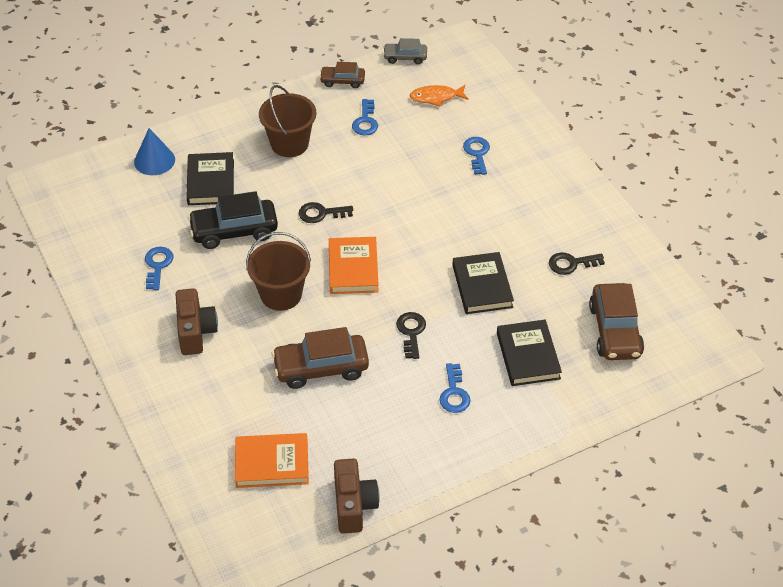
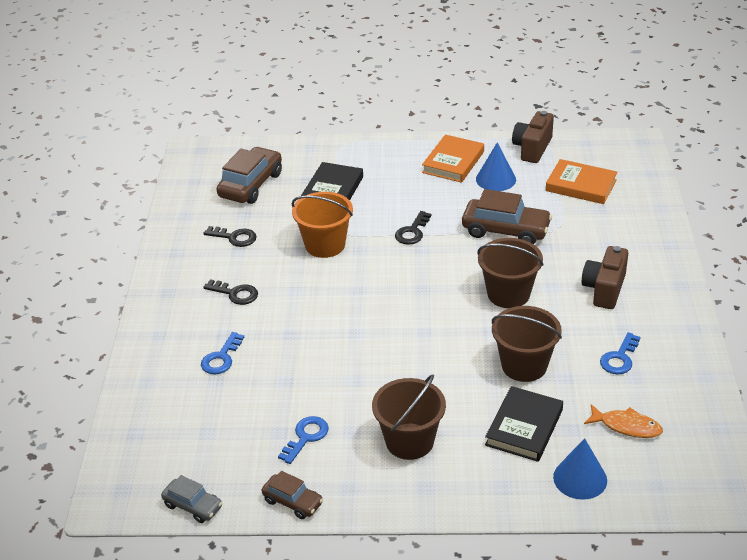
camera: 150 degrees left, 10 degrees down
black car [188,191,278,249] -> brown bucket [492,306,562,382]
black key [299,202,353,223] -> black key moved to [203,279,258,305]
orange book [329,237,379,294] -> orange book moved to [422,135,484,183]
orange fish [410,85,469,107] -> orange fish moved to [584,404,663,438]
blue key [439,363,471,413] -> none
black book [452,252,514,314] -> orange bucket [292,192,353,258]
none -> blue cone [476,142,516,191]

